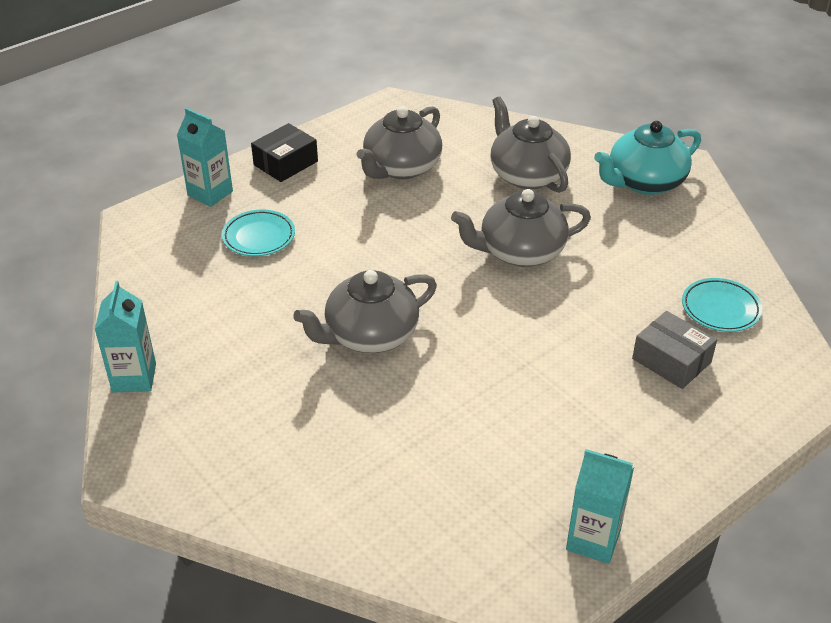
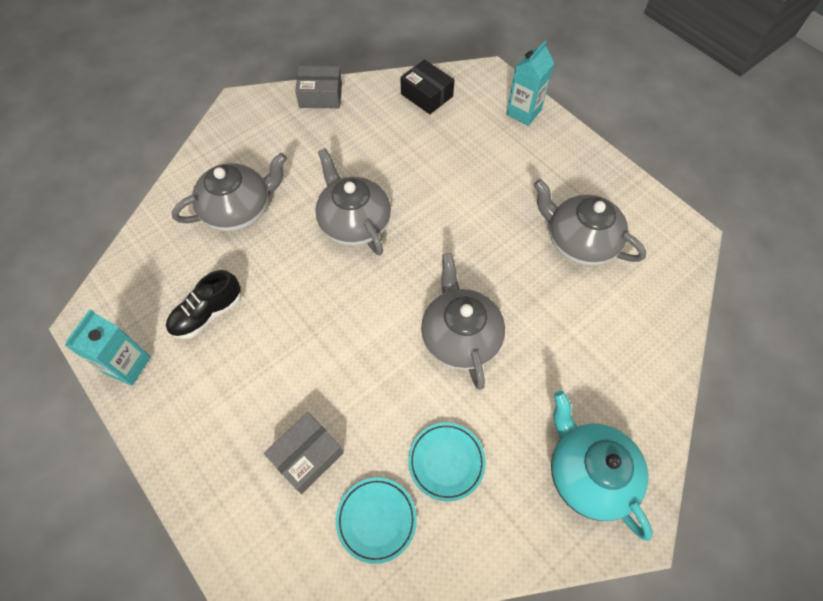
camera: 90 degrees right, 20 degrees up
turquoise carton [95,281,156,392] -> grey box [295,66,342,108]
turquoise plate [222,210,295,256] -> turquoise plate moved to [408,422,486,501]
black box [251,123,318,182] -> black box moved to [400,59,454,114]
grey teapot [491,97,571,193] -> grey teapot moved to [172,153,287,231]
none -> black shoe [166,270,241,339]

